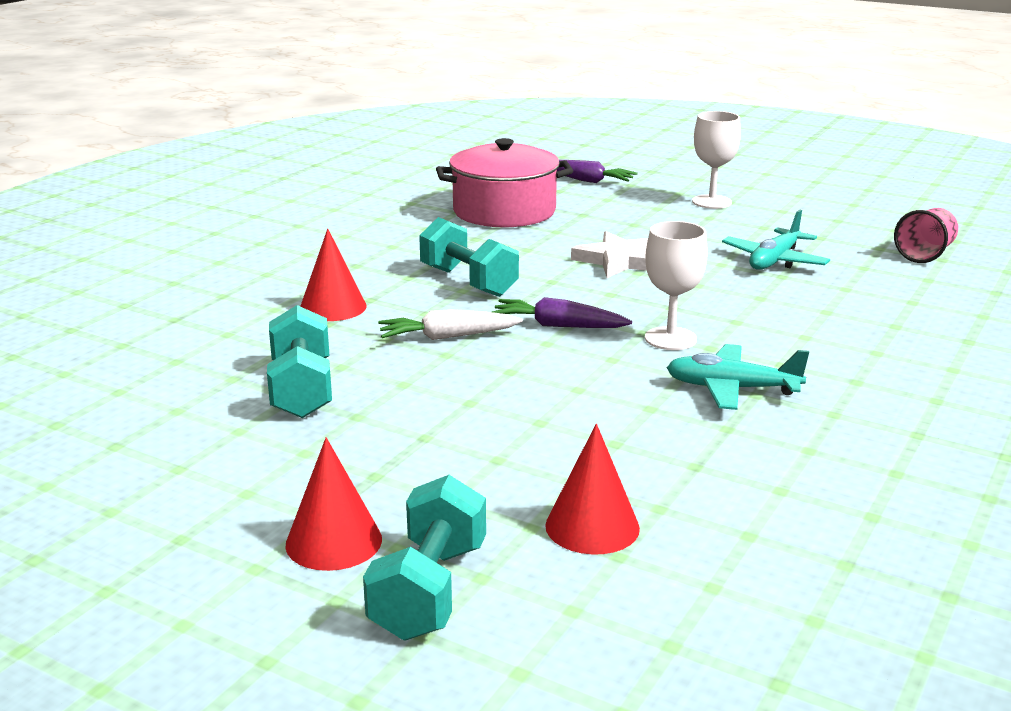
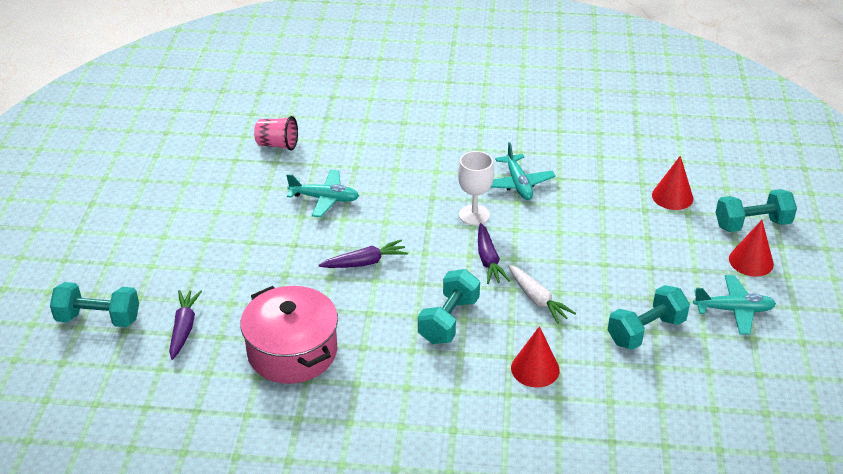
camera: 115 degrees left, 15 degrees up
white star [571,231,648,278] -> purple carrot [319,240,408,268]
white goblet [692,111,741,209] -> none
none -> turquoise dumbbell [50,282,139,327]
none -> turquoise plane [693,275,776,335]

